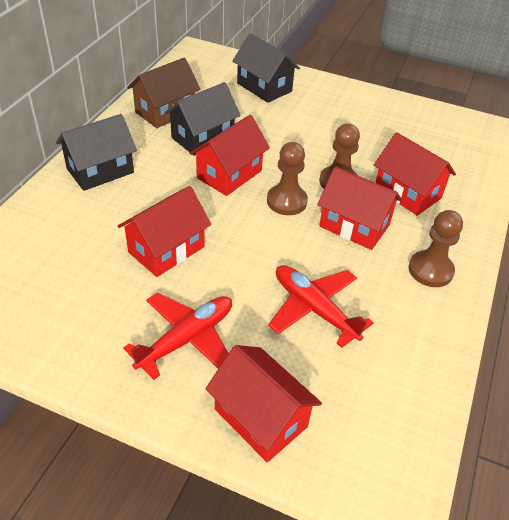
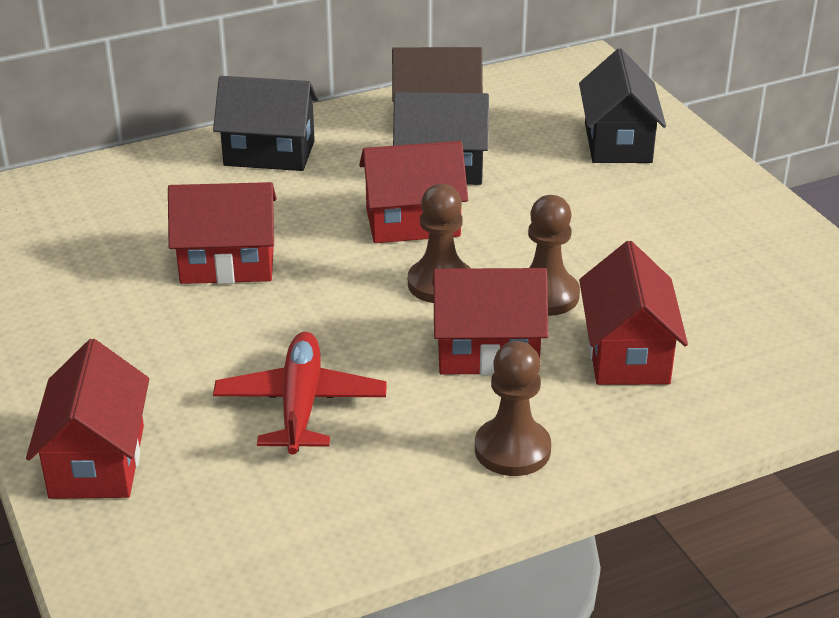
camera: 45 degrees right, 10 degrees down
red plane [123,292,232,380] -> none
red house [317,167,402,250] -> red house turned 75 degrees counterclockwise [432,268,548,375]

